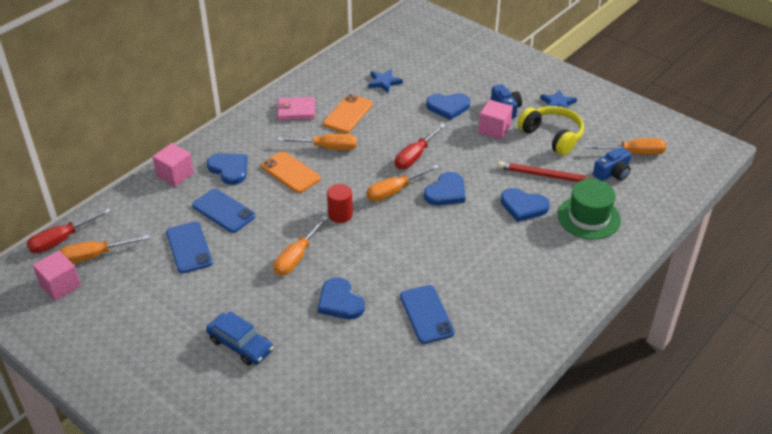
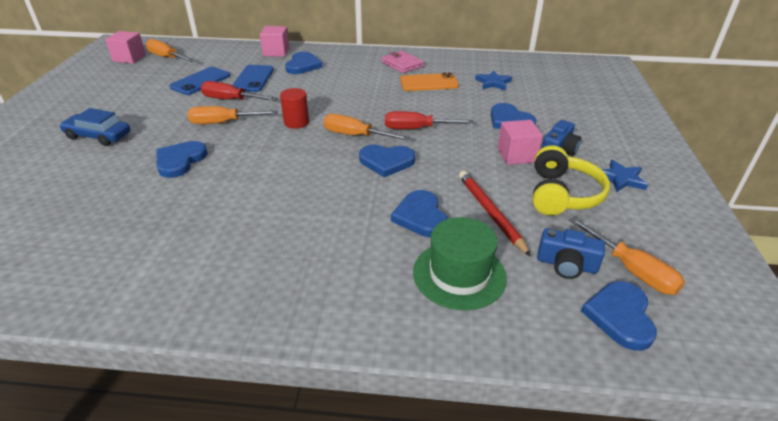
camera: 55 degrees right, 5 degrees down
red screwdriver [27,208,111,253] -> red screwdriver moved to [201,81,277,100]
blue car [206,311,274,365] -> blue car turned 105 degrees clockwise [59,108,130,146]
orange phone [261,151,321,193] -> none
orange screwdriver [278,134,357,150] -> none
blue phone [400,285,455,344] -> none
none -> blue heart [581,281,657,351]

